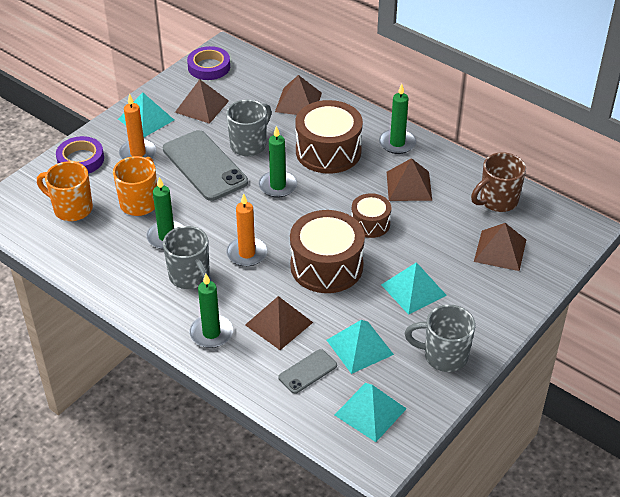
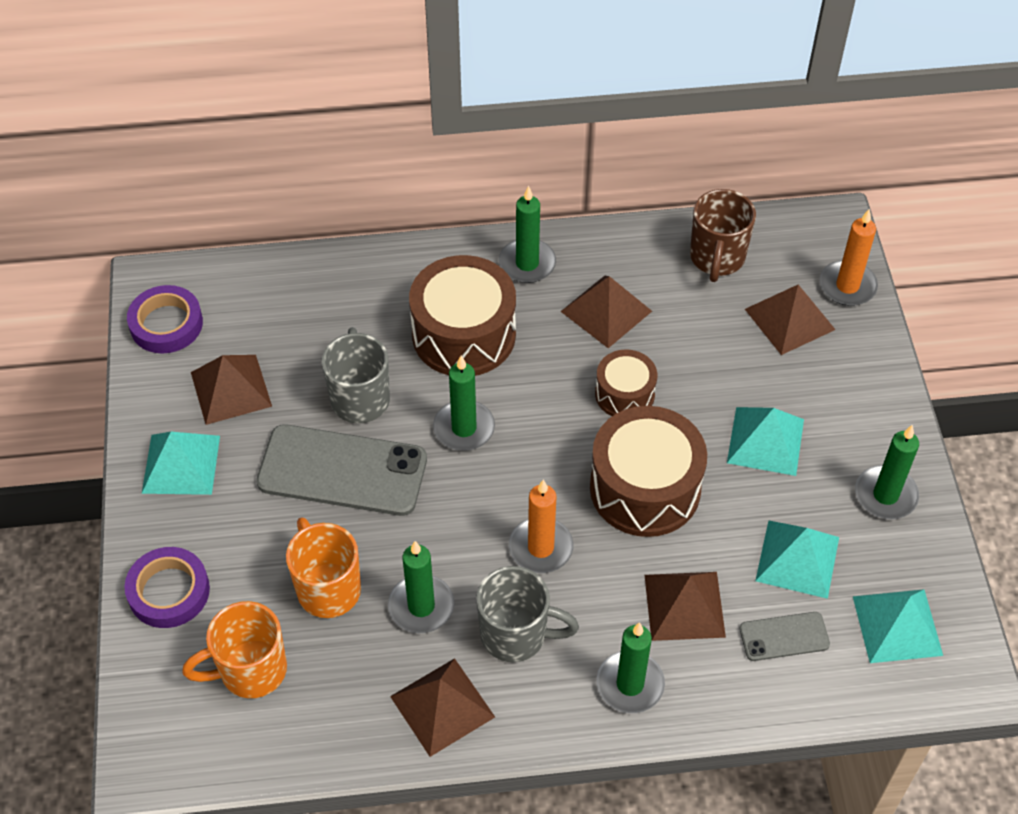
camera: 45 degrees left, 10 degrees up
orange candle [119,94,157,159] -> orange candle moved to [819,209,878,306]
brown pyramid [275,75,322,115] -> brown pyramid moved to [390,658,495,757]
grey phone [278,349,337,394] -> grey phone turned 75 degrees clockwise [739,612,830,661]
grey mug [405,305,476,372] -> green candle [855,425,919,519]

